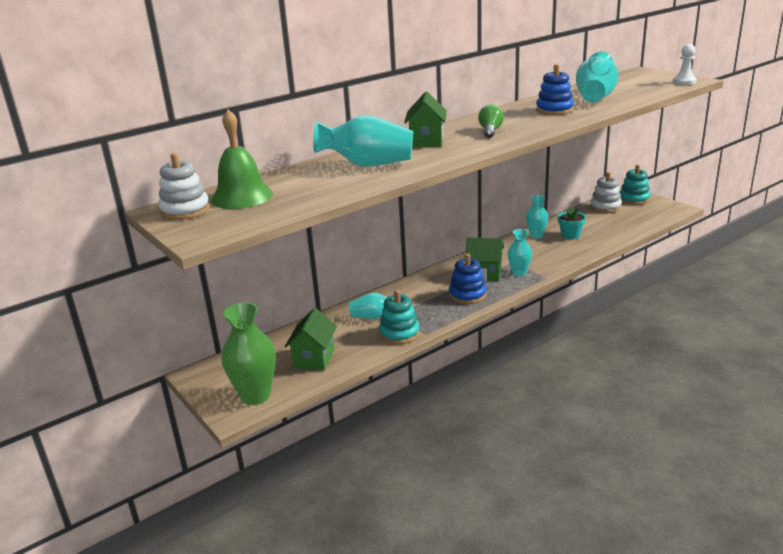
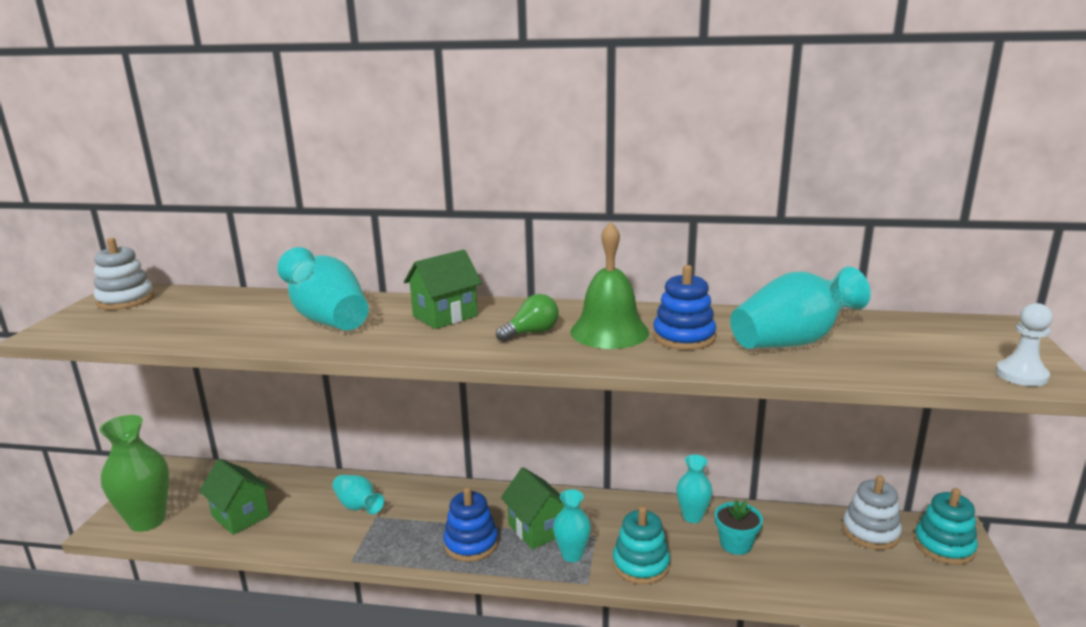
camera: 45 degrees right, 5 degrees down
green bell [211,109,273,209] -> green bell moved to [570,222,649,349]
green house [285,308,337,370] -> green house turned 75 degrees clockwise [199,459,271,535]
turquoise stacking toy [379,290,420,344] -> turquoise stacking toy moved to [613,506,670,584]

